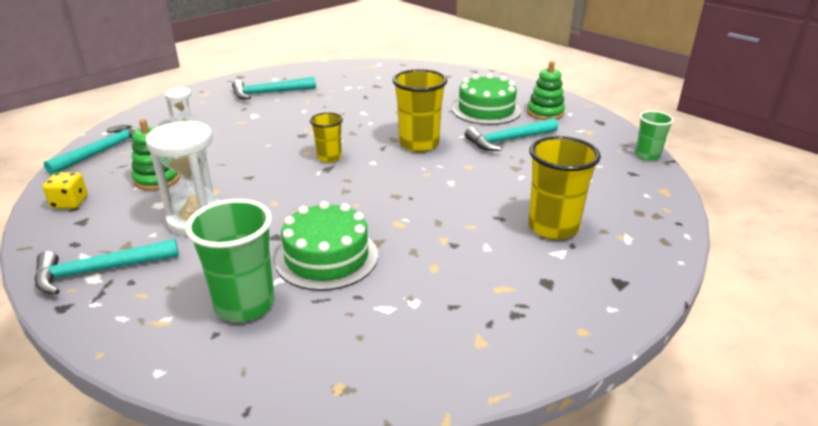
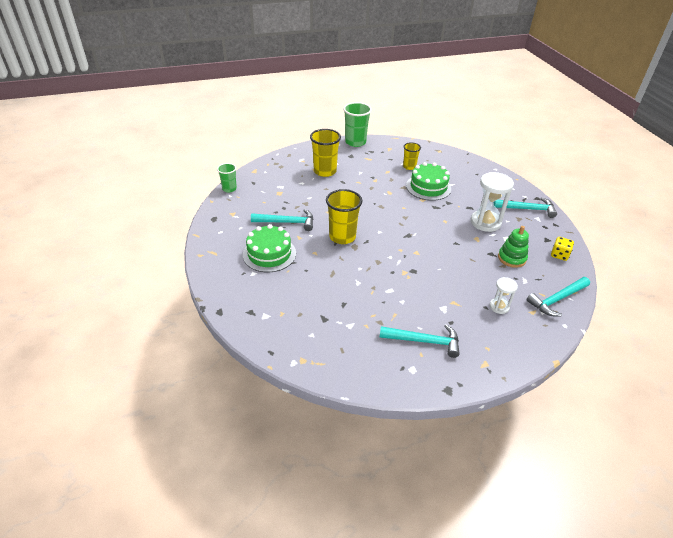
camera: 155 degrees left, 10 degrees up
green cup [185,199,274,322] -> green cup moved to [343,102,372,147]
yellow cup [310,112,343,163] -> yellow cup moved to [403,142,421,170]
green stacking toy [527,61,565,120] -> none

